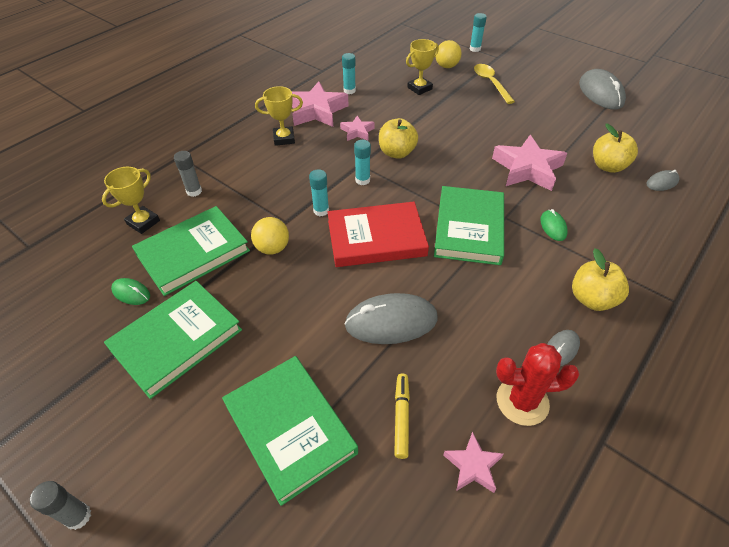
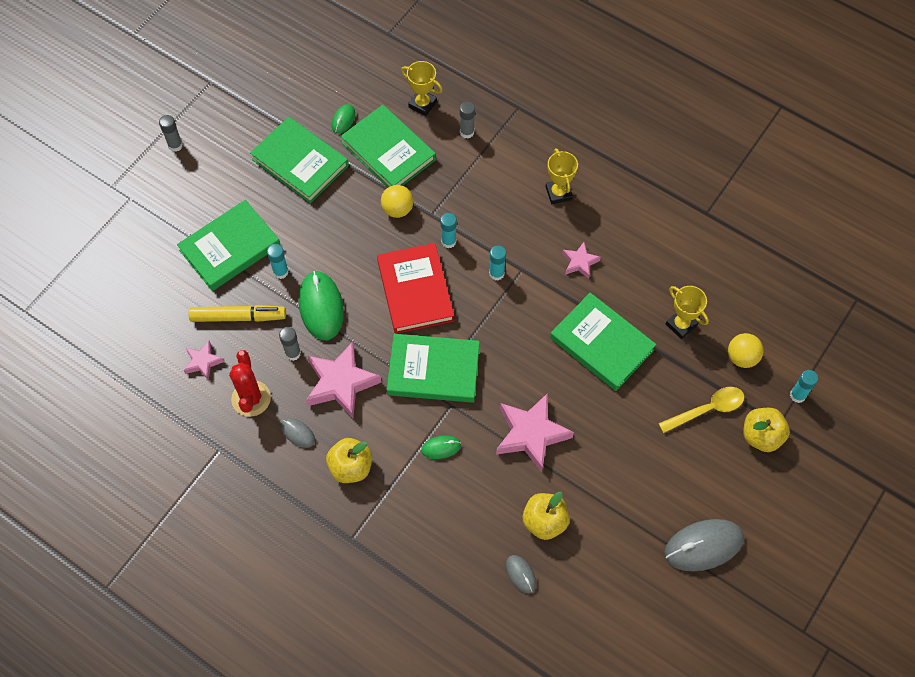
camera: 85 degrees right, 15 degrees up
pink star [292,82,349,127] -> pink star moved to [306,342,382,418]
turquoise glue stick [342,53,356,94] -> turquoise glue stick moved to [267,244,289,279]
grey mouse [344,293,438,344] -> green mouse [299,271,344,340]
yellow apple [379,118,418,159] -> yellow apple moved to [743,408,790,452]
yellow marker [394,374,410,459] -> yellow marker [189,305,286,322], size x1.55
none -> grey glue stick [279,327,301,361]
none -> green book [550,293,656,391]

